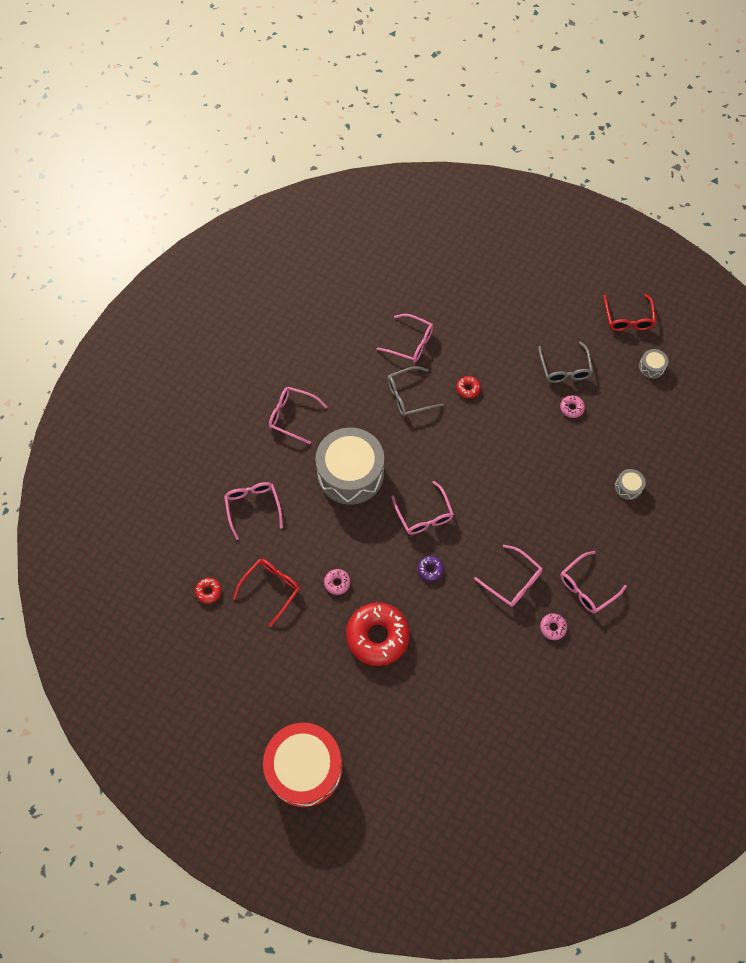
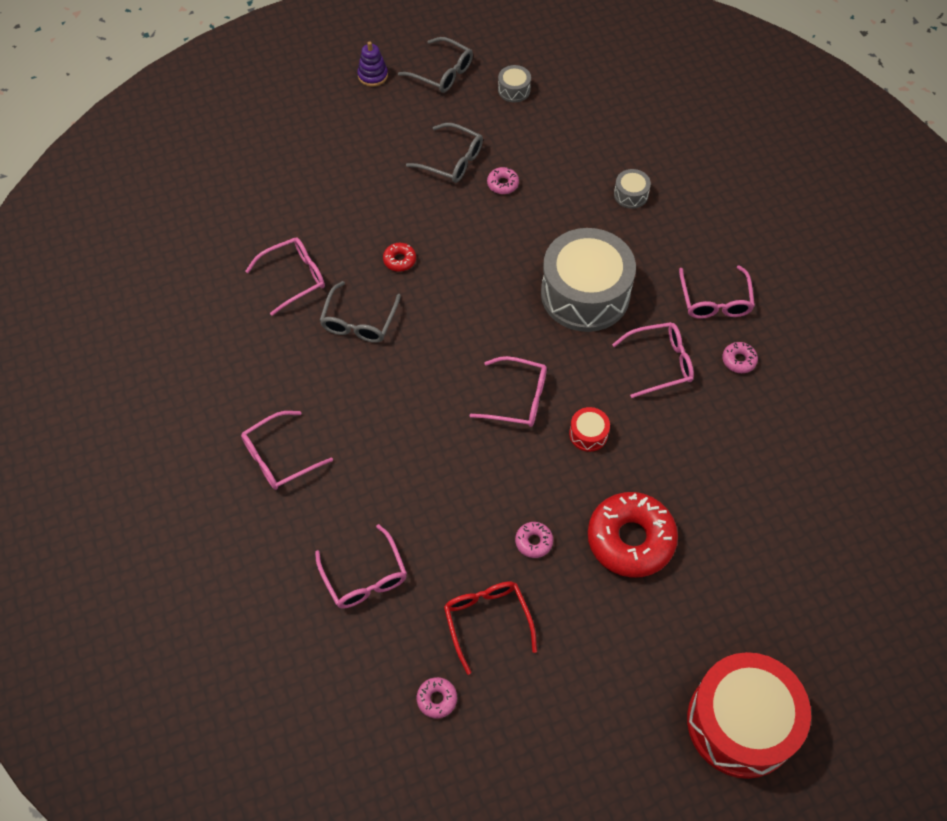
camera: 55 degrees left, 5 degrees down
red donut [195,578,222,604] -> pink donut [417,677,457,718]
pink glasses [224,482,283,540] -> pink glasses turned 135 degrees counterclockwise [315,524,407,609]
grey drum [315,427,384,505] -> grey drum moved to [541,228,636,332]
purple donut [418,556,444,581] -> red drum [569,407,610,452]
red glasses [604,294,656,331] -> grey glasses [398,37,473,93]
none -> purple stacking toy [357,41,388,87]

